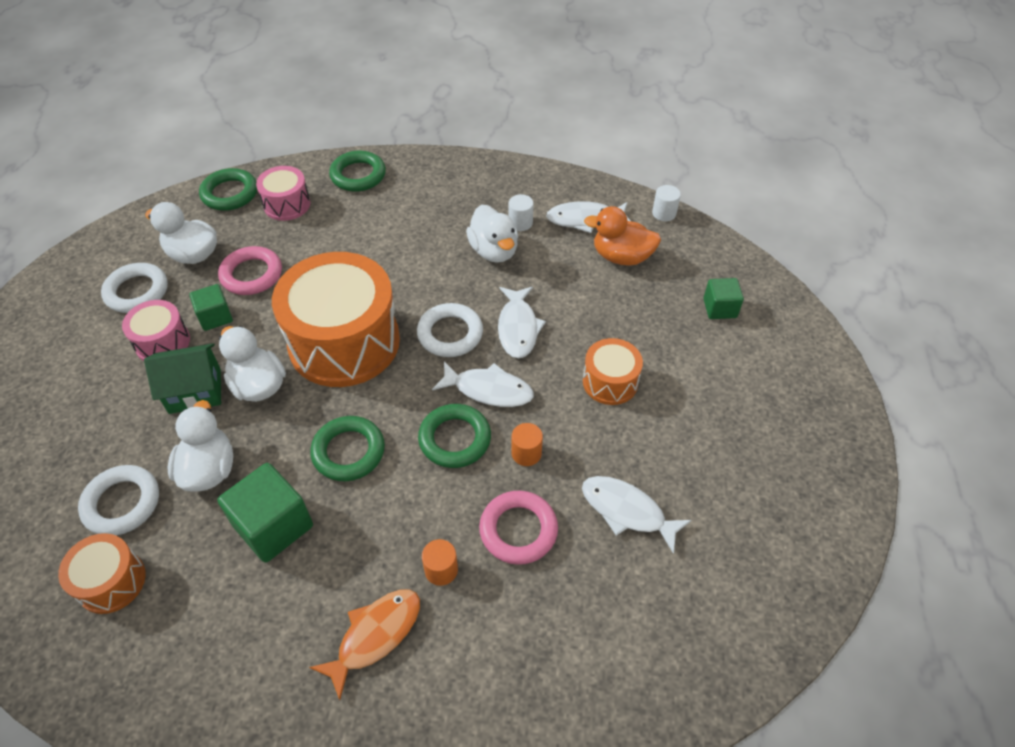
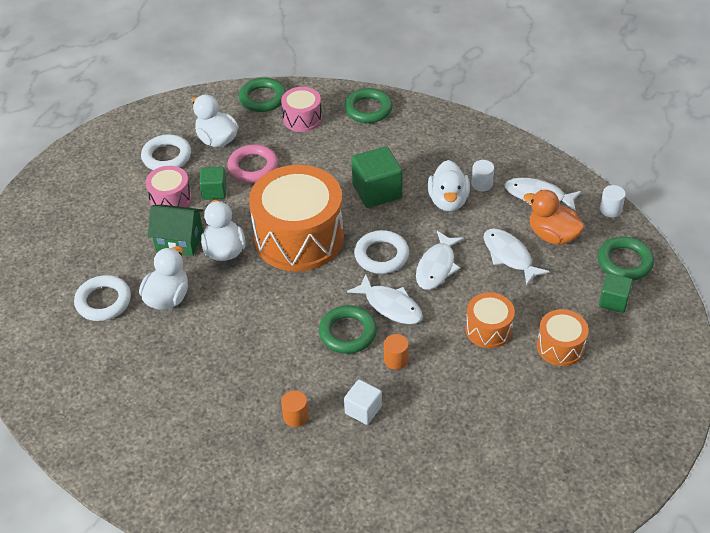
camera: 25 degrees right, 5 degrees down
orange drum [58,533,146,614] -> orange drum moved to [537,309,588,366]
green cube [217,463,313,563] -> green cube moved to [351,146,402,208]
orange fish [309,589,420,700] -> none
green ring [310,416,385,481] -> green ring moved to [598,236,654,280]
pink ring [479,491,558,565] -> white cube [344,380,382,425]
white fish [582,476,692,554] -> white fish moved to [484,228,550,286]

